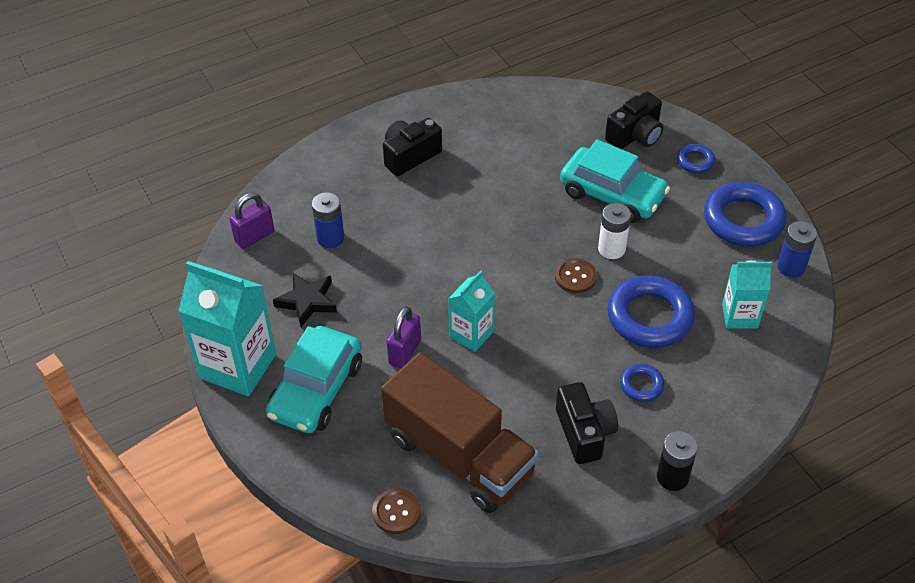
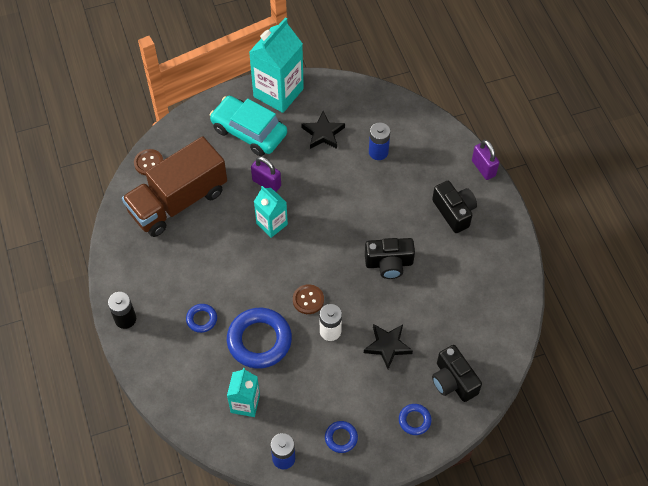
camera: 100 degrees right, 10 degrees up
purple padlock [229,193,274,249] -> purple padlock moved to [472,140,499,180]
black camera [556,382,618,464] -> black camera moved to [365,238,415,279]
turquoise car [560,140,670,223] -> black star [364,324,413,369]
blue ring [704,182,787,247] -> blue ring [325,421,358,453], size x0.49

